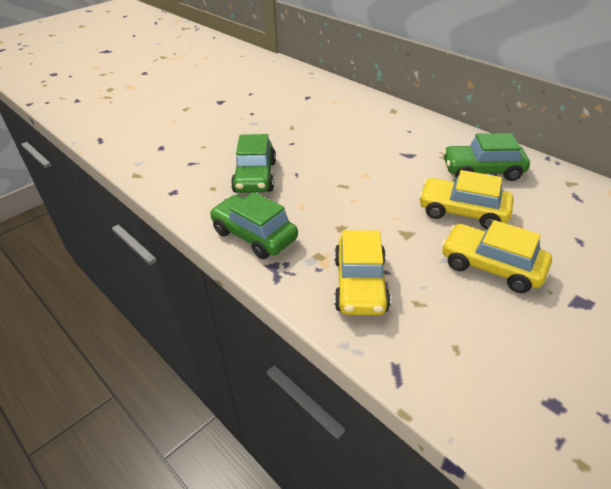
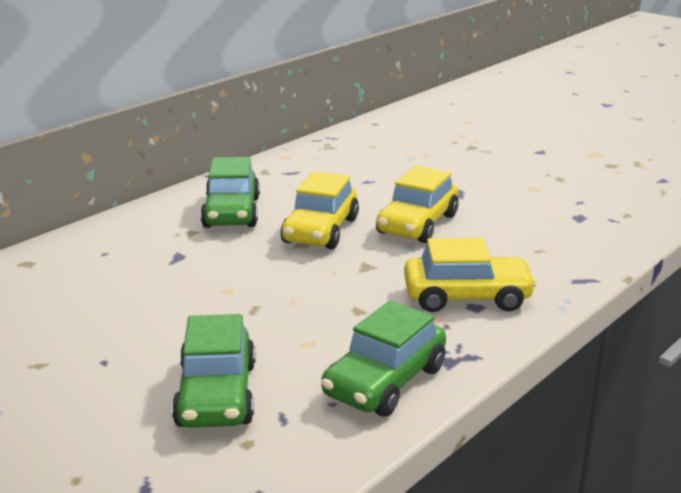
camera: 95 degrees left, 15 degrees down
green car [231,134,276,193] -> green car turned 90 degrees clockwise [172,314,255,428]

